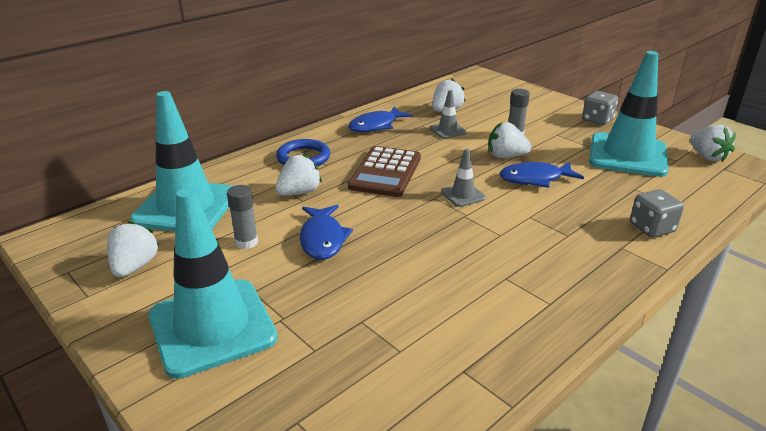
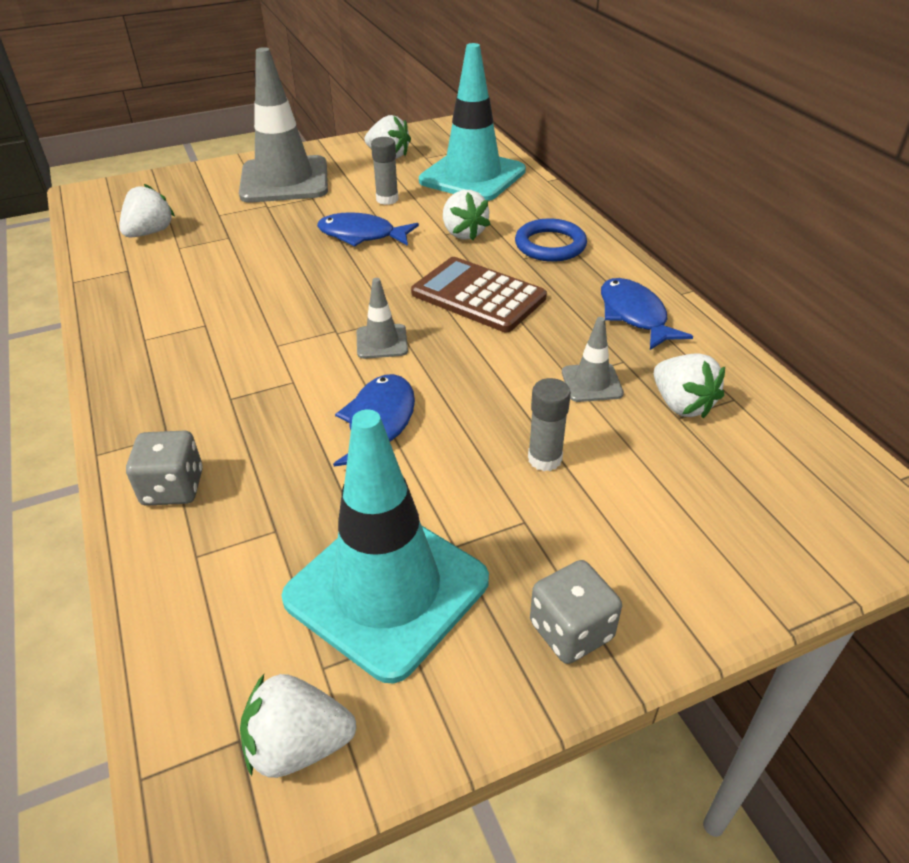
camera: 110 degrees right, 10 degrees up
turquoise traffic cone [148,188,278,379] -> grey traffic cone [239,47,328,203]
white strawberry [488,122,532,158] -> white strawberry moved to [119,184,175,237]

